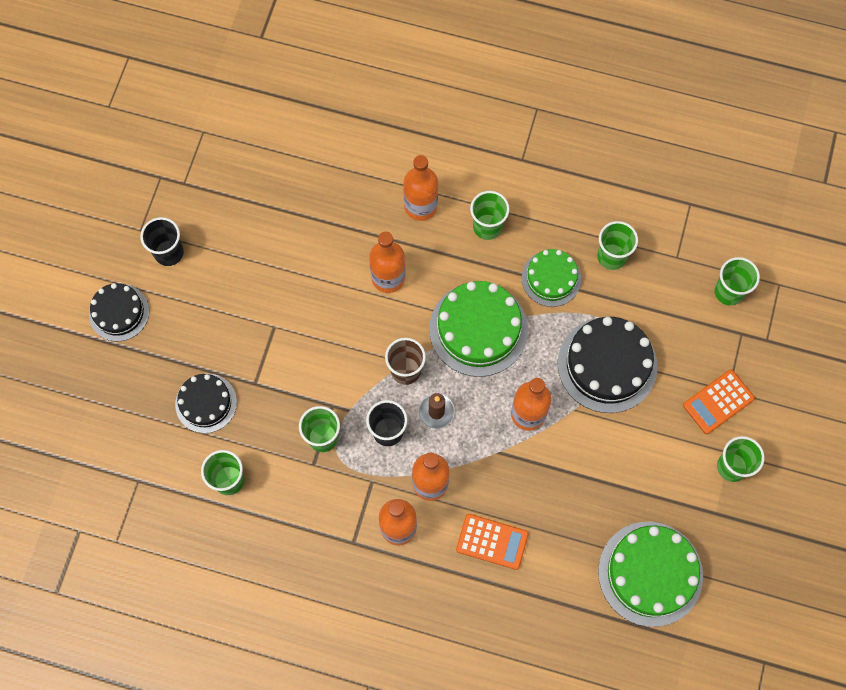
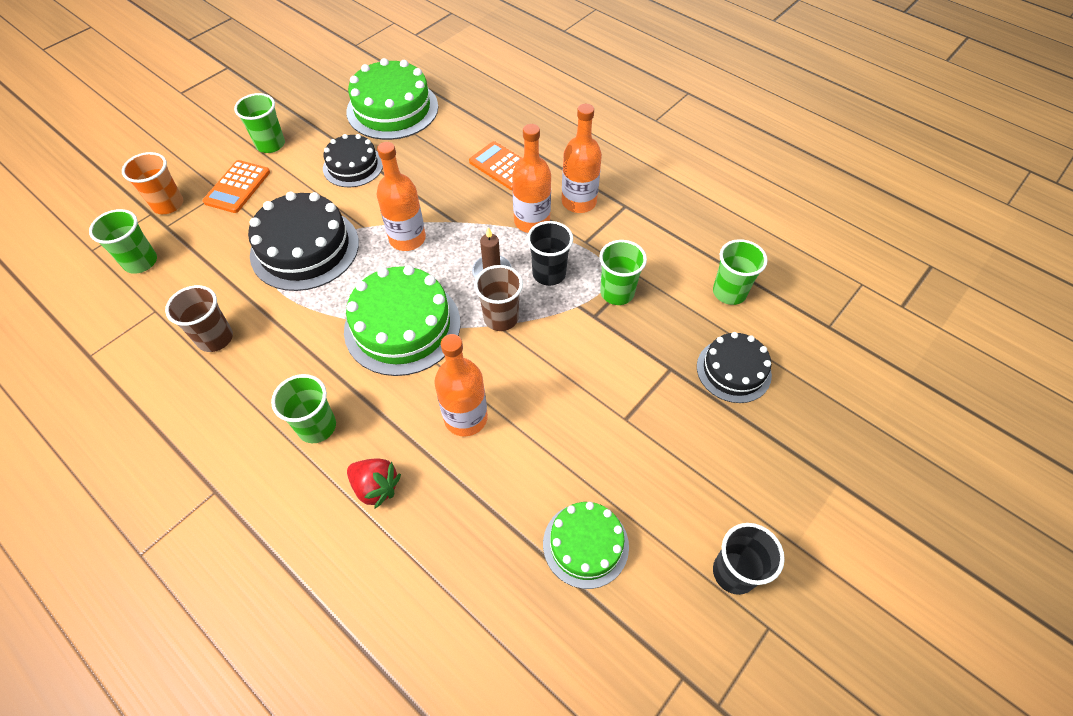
camera: 155 degrees left, 15 degrees down
black cake [89,283,149,341] -> black cake moved to [323,134,383,187]
orange bottle [404,155,438,221] -> red strawberry [347,458,401,509]
green cake [522,249,581,307] -> green cake moved to [543,502,629,589]
green cup [597,221,638,270] -> brown cup [165,285,233,352]
orange calculator [683,370,755,434] -> orange calculator turned 120 degrees clockwise [203,160,270,213]
none -> orange cup [122,152,183,214]

